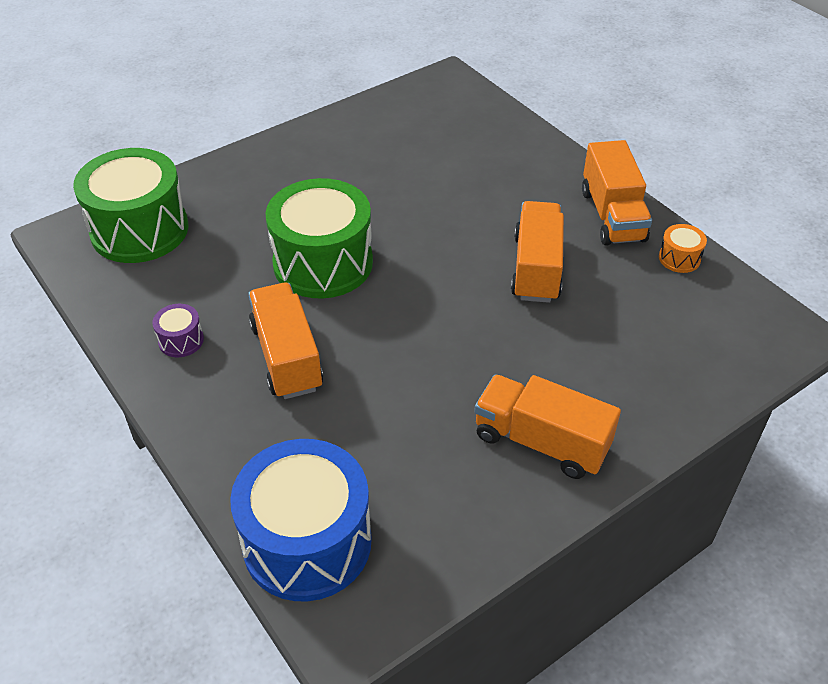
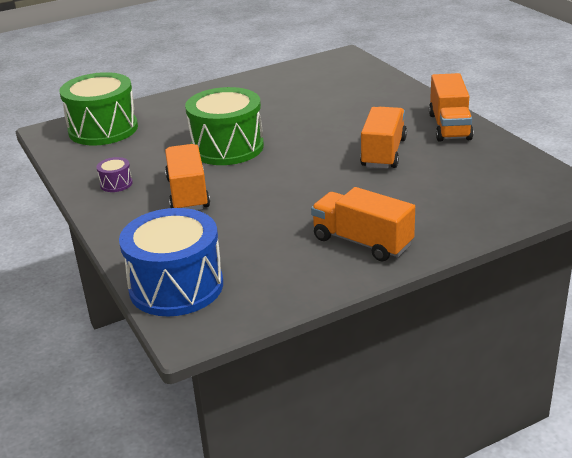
camera: 10 degrees right, 15 degrees down
orange drum [659,224,707,273] -> none

